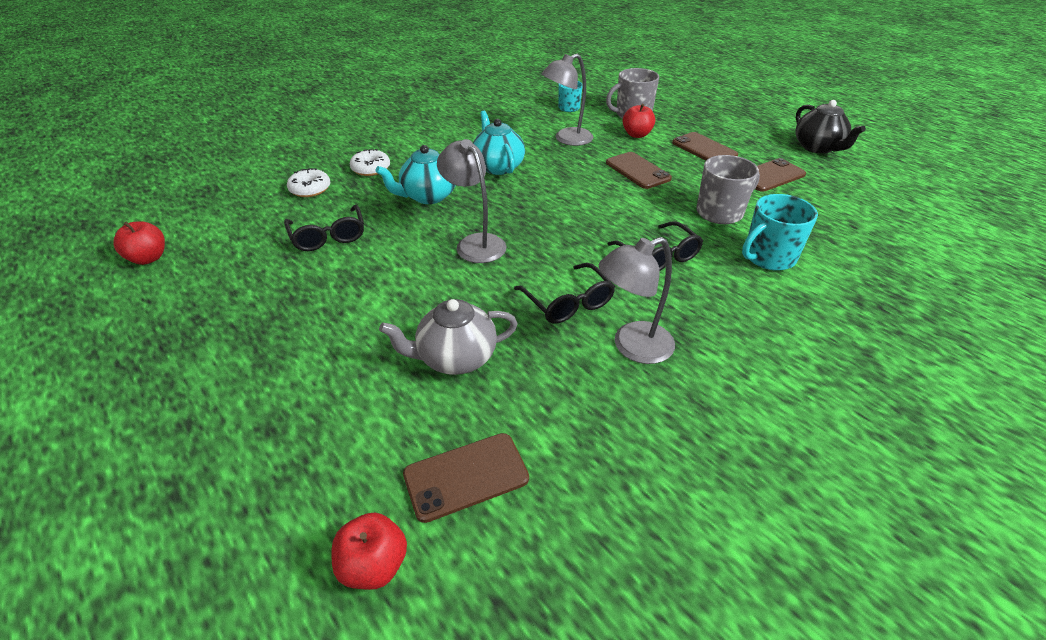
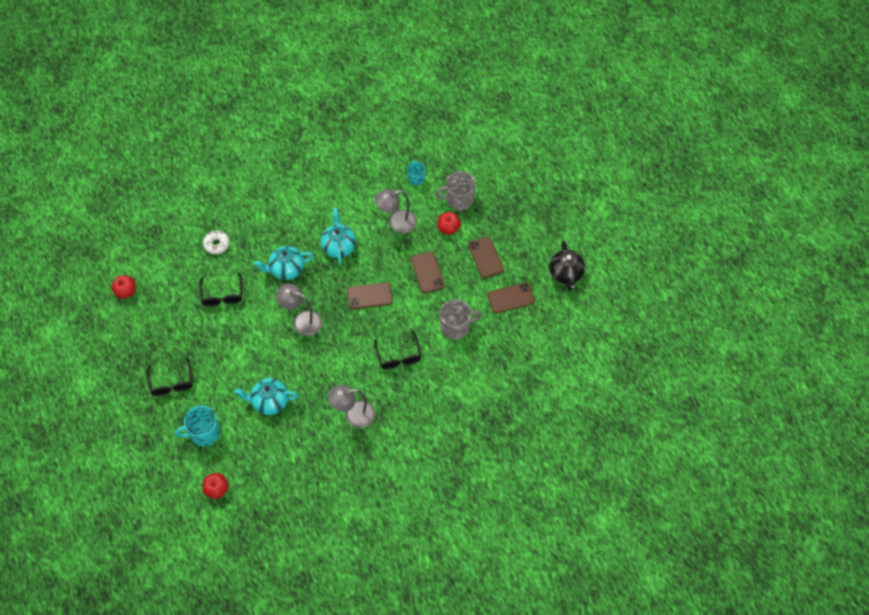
camera: 15 degrees right, 20 degrees up
white donut [350,149,390,176] -> none
grey teapot [379,299,517,375] -> turquoise teapot [234,378,299,415]
brown phone [403,433,529,523] -> brown phone moved to [347,282,393,309]
grey lamp [437,139,506,263] -> grey lamp turned 45 degrees counterclockwise [276,283,322,336]
black glasses [514,263,615,324] -> black glasses moved to [147,357,193,396]
turquoise mug [742,194,818,270] -> turquoise mug moved to [175,406,220,447]

